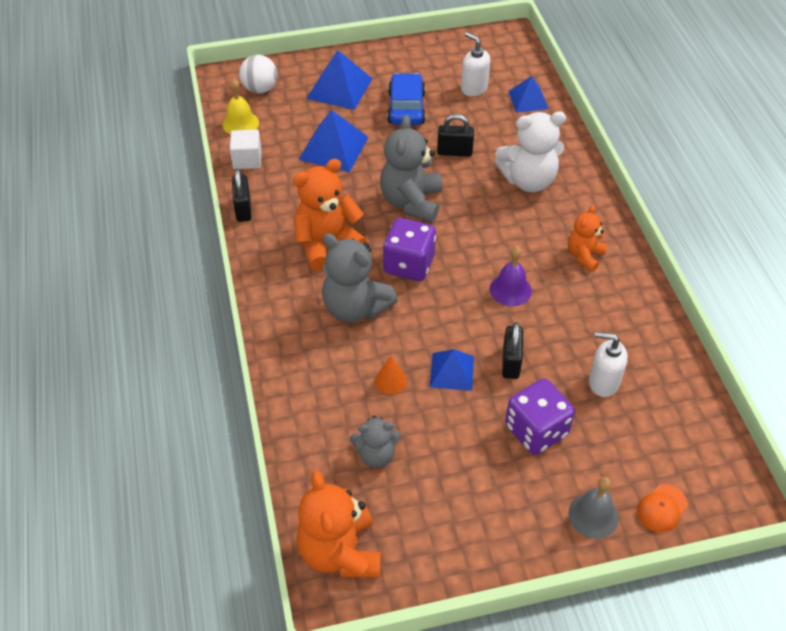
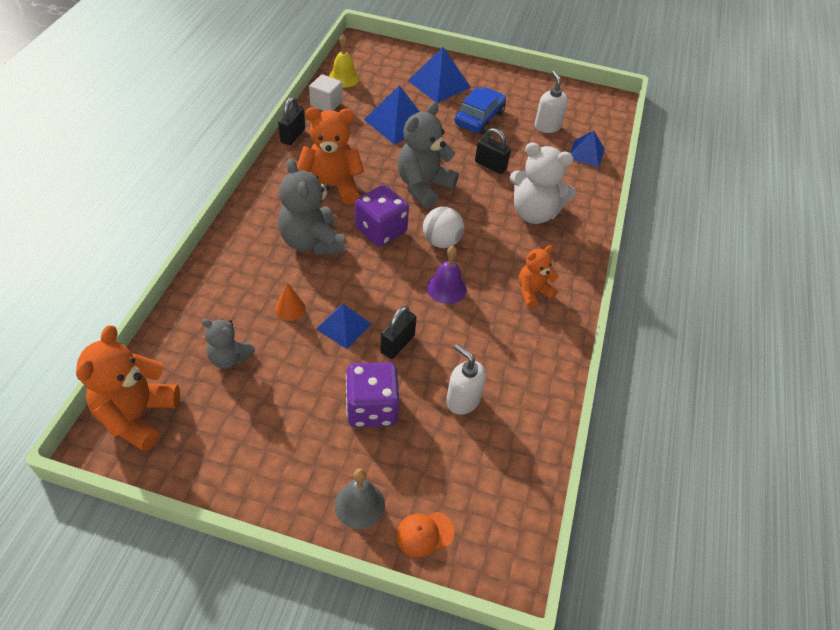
camera: 25 degrees right, 0 degrees up
white ball [239,55,277,94] -> white ball moved to [423,207,464,248]

